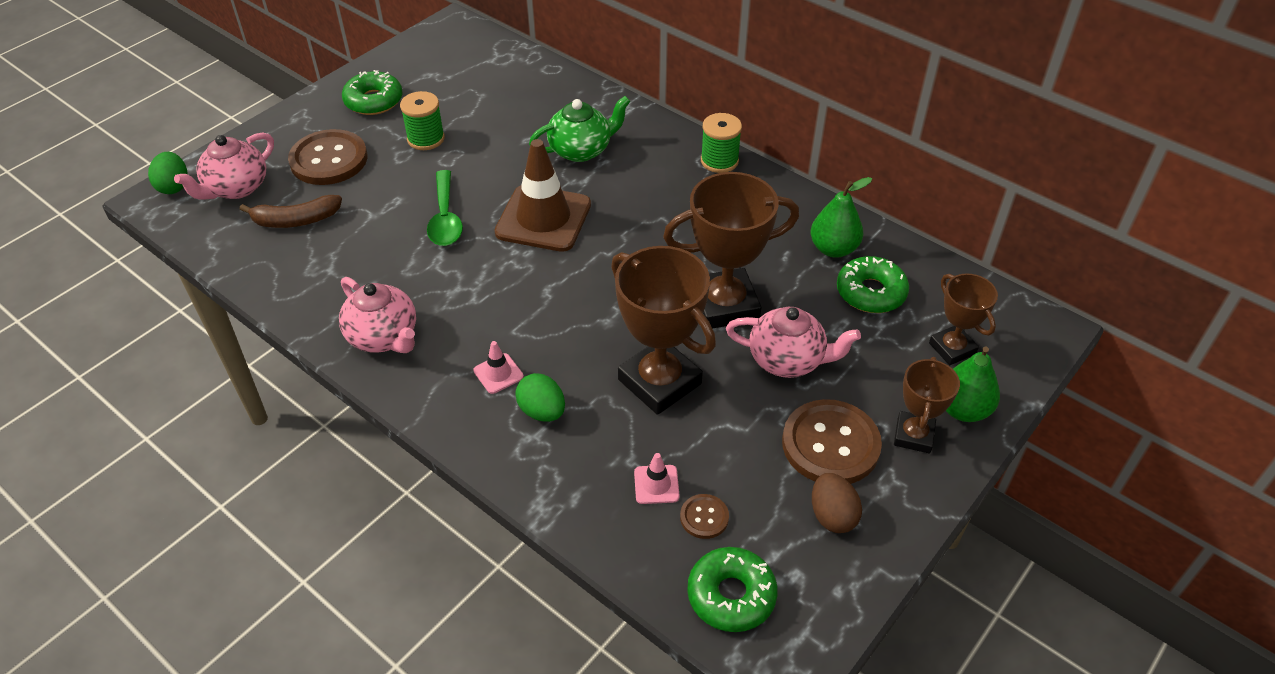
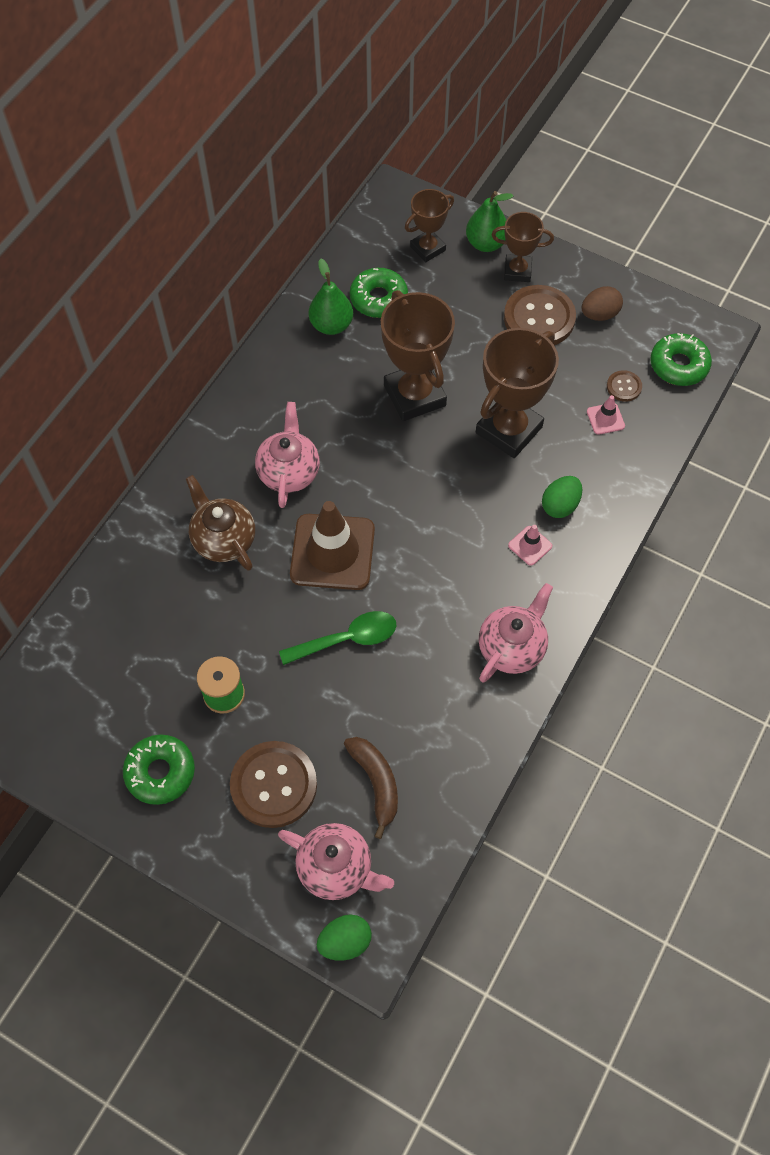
camera: 100 degrees left, 15 degrees up
green teapot [529,96,630,162] -> brown teapot [186,475,255,571]
green spool [701,113,742,173] -> none
pink teapot [726,307,861,378] -> pink teapot moved to [255,402,320,508]

